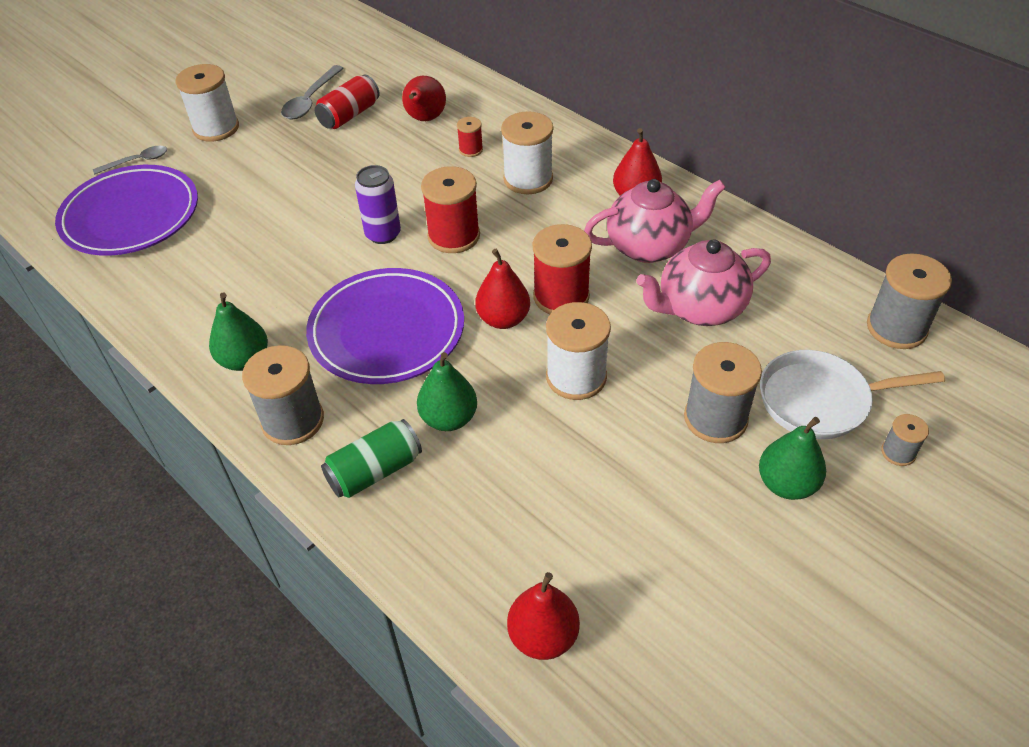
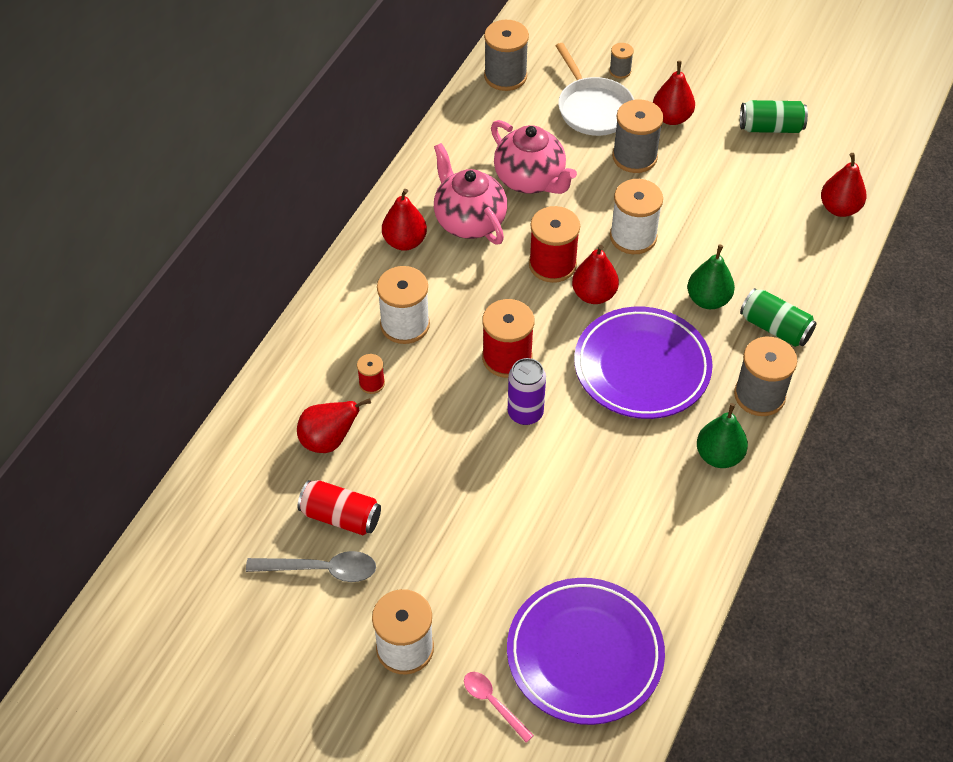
camera: 110 degrees left, 5 degrees up
grey spoon [93,146,167,174] -> pink spoon [464,672,534,743]
green pear [759,417,826,500] -> red pear [653,61,695,125]
none -> green can [740,100,808,133]

